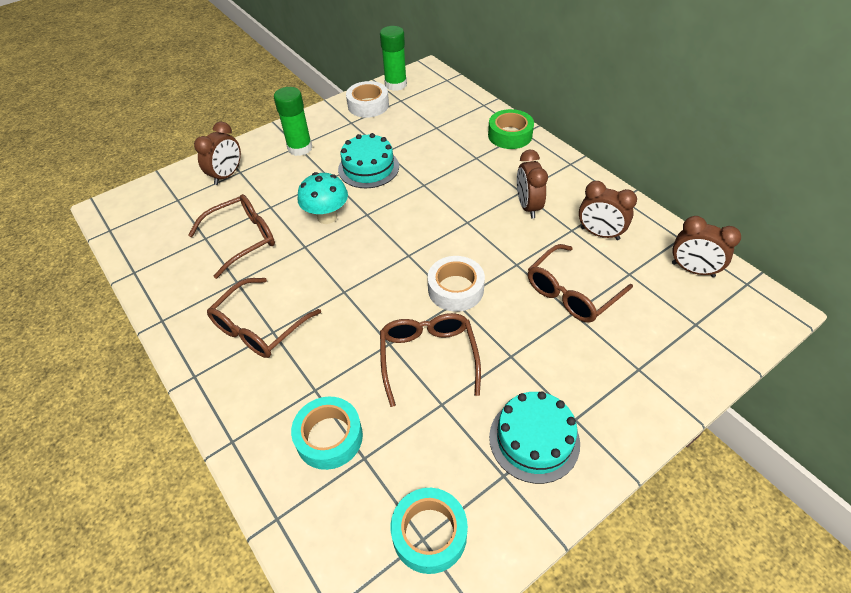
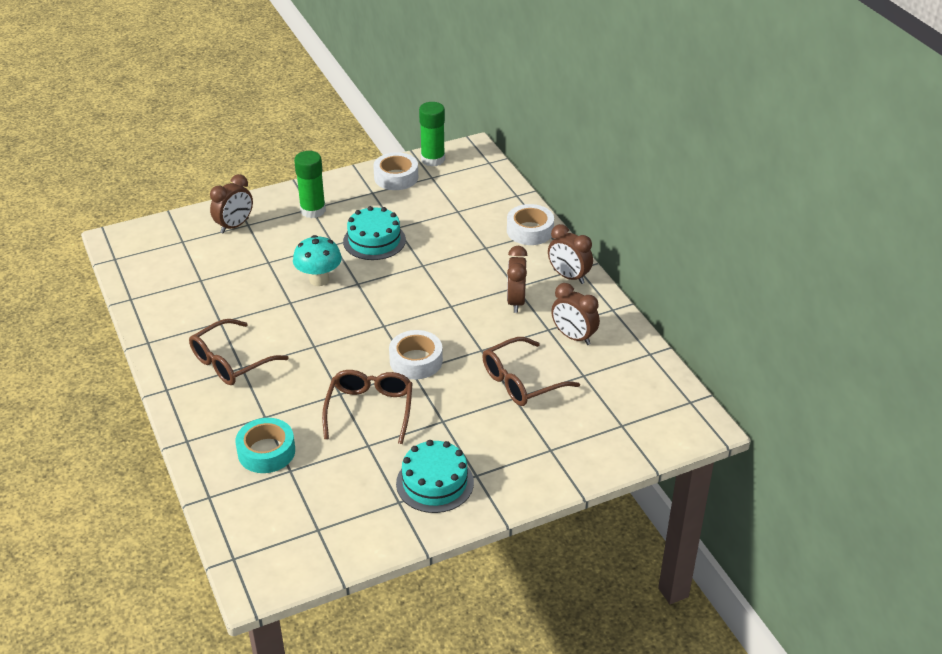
camera: 10 degrees right, 10 degrees down
brown glasses [188,194,275,279] -> none
turquoise tape [391,488,468,574] -> none
green tape [488,109,534,149] -> white tape [507,204,554,245]
brown clock [672,216,741,277] -> brown clock moved to [548,224,593,284]

